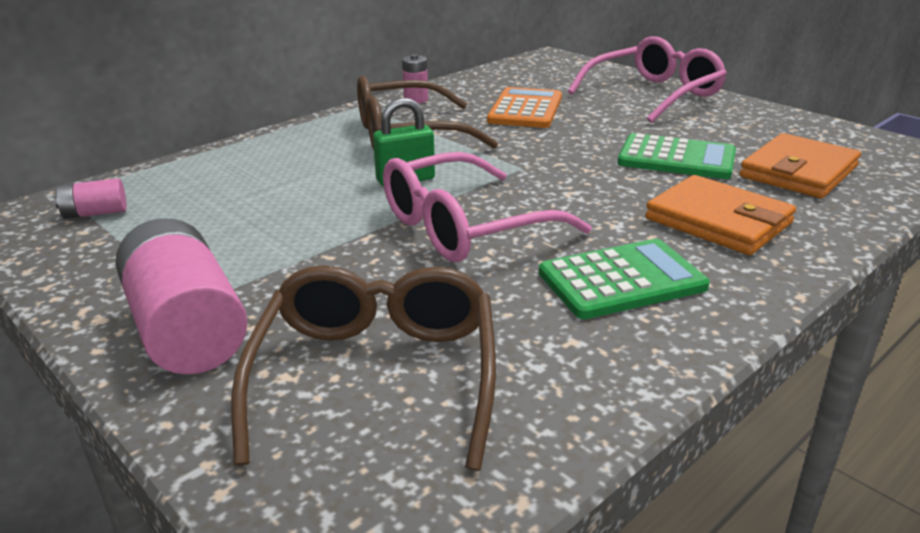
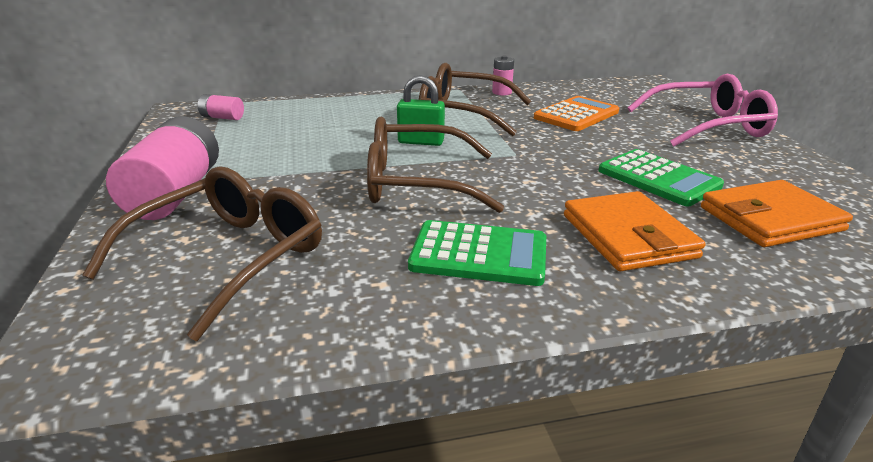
camera: 30 degrees right, 0 degrees up
pink glasses [383,152,591,262] -> brown glasses [367,117,504,213]

